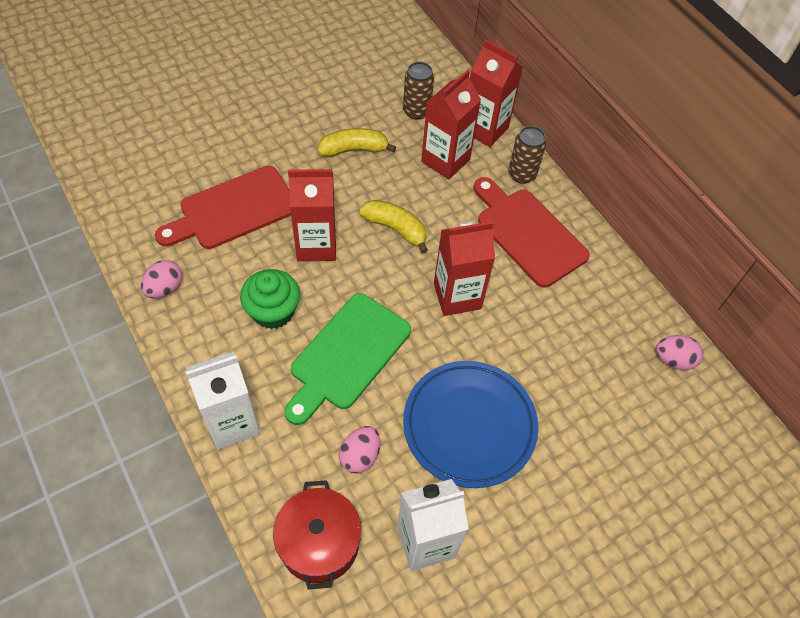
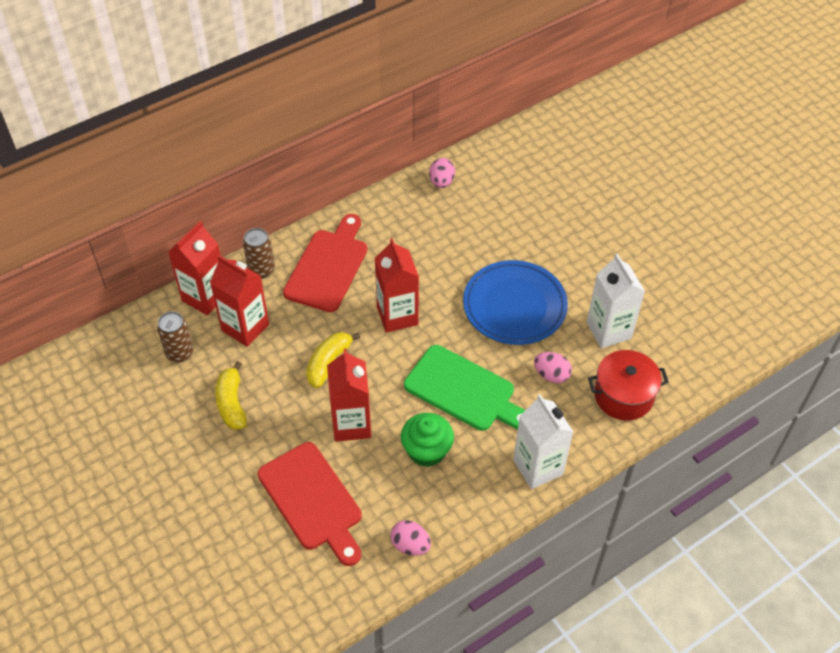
camera: 90 degrees left, 5 degrees down
red cutting board [473,177,590,288] -> red cutting board turned 150 degrees clockwise [283,214,368,312]

